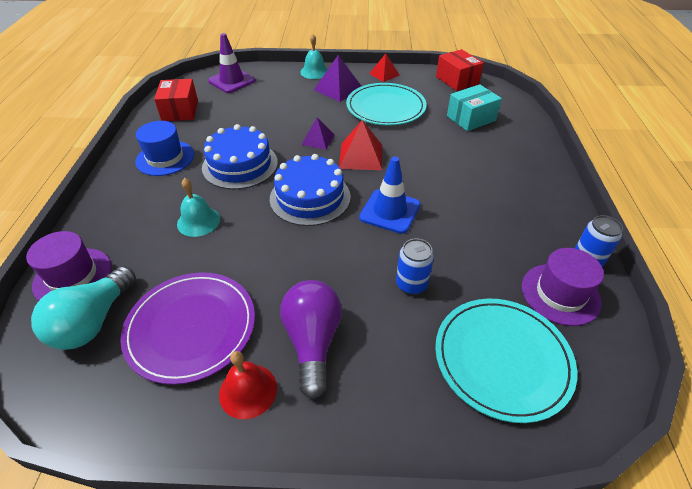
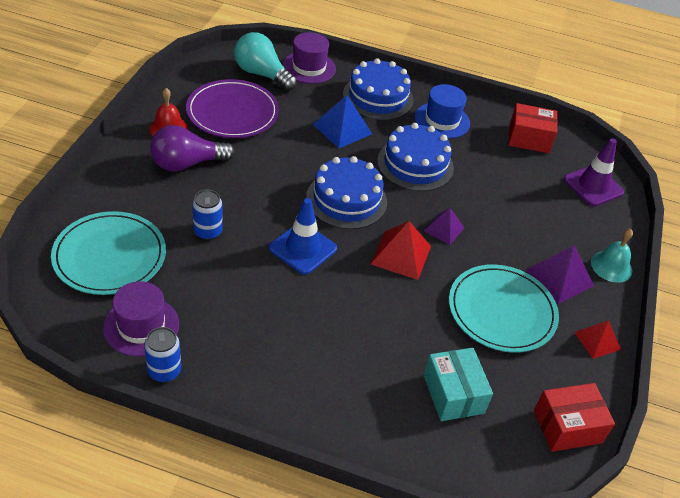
camera: 100 degrees right, 0 degrees up
turquoise bell [177,178,220,237] -> blue pyramid [313,95,372,149]
purple light bulb [280,280,342,399] -> purple light bulb turned 150 degrees clockwise [150,125,235,172]
none -> blue cake [343,58,414,120]

